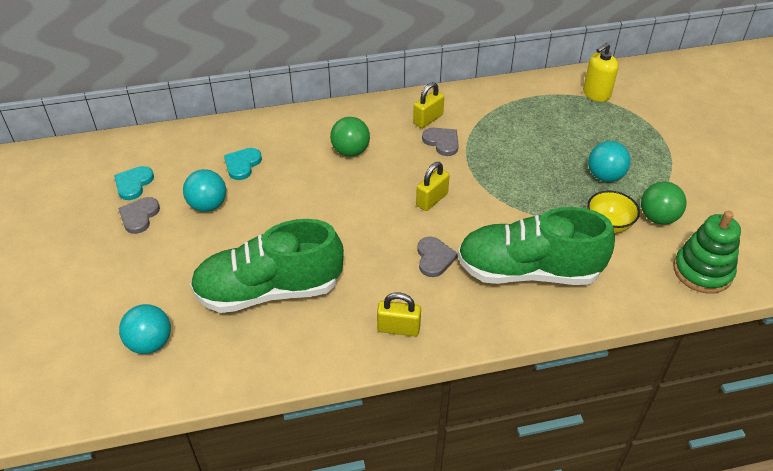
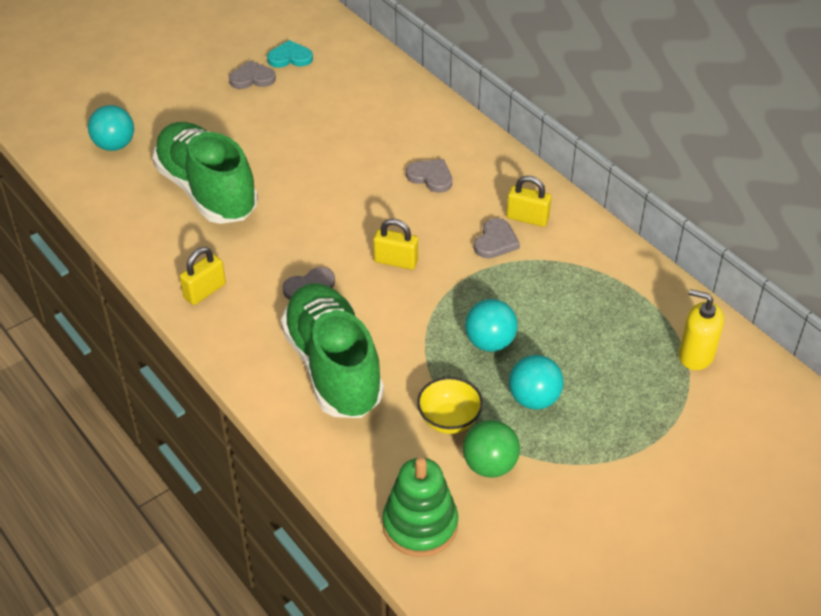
camera: 65 degrees right, 0 degrees up
turquoise ball [183,169,226,212] -> turquoise ball moved to [465,299,518,352]
turquoise heart [224,148,262,180] -> none
green ball [330,117,370,157] -> grey heart [406,159,452,193]
yellow padlock [377,293,421,336] -> yellow padlock turned 60 degrees clockwise [180,247,226,305]

